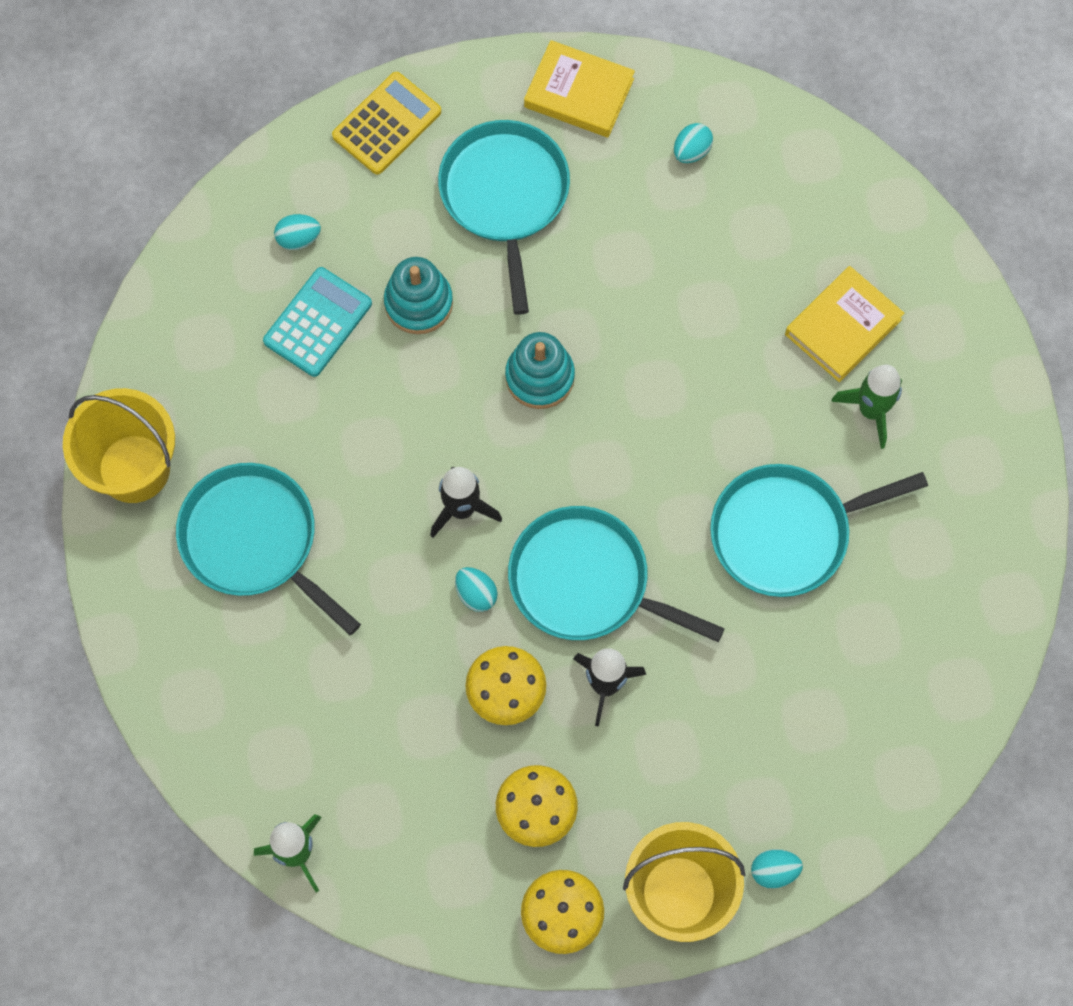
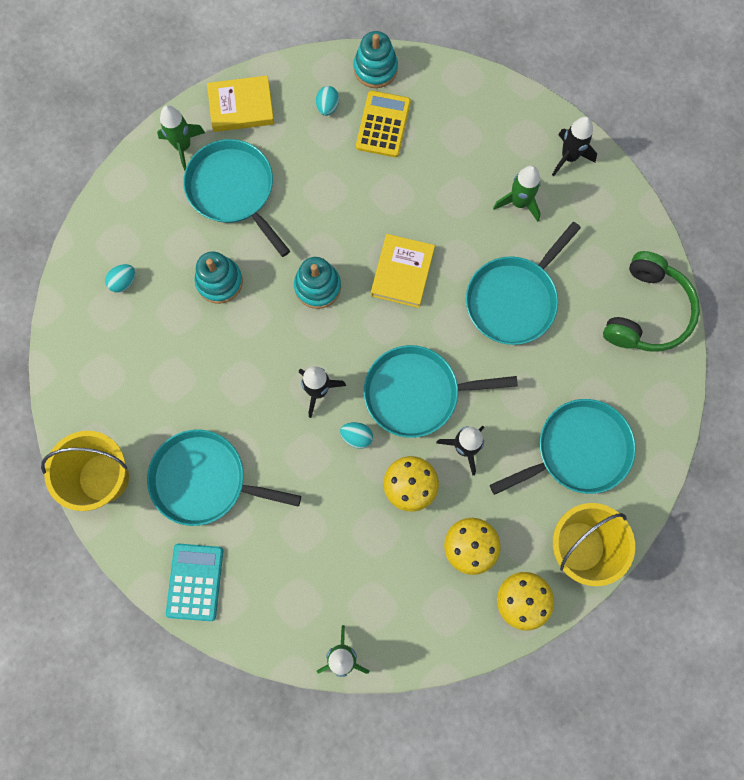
camera: 30 degrees left, 5 degrees up
turquoise calculator [263,267,372,377] -> turquoise calculator moved to [166,544,223,621]
yellow calculator [332,72,441,175] -> yellow calculator moved to [356,90,411,157]
turquoise egg [751,849,803,889] -> none
yellow book [785,266,904,382] -> yellow book moved to [371,234,435,308]
none -> green rocket [157,105,205,171]
none -> turquoise stacking toy [354,31,398,88]
none -> turquoise pan [490,399,636,495]
none -> black rocket [552,117,597,176]
none -> green headphones [603,251,700,352]

